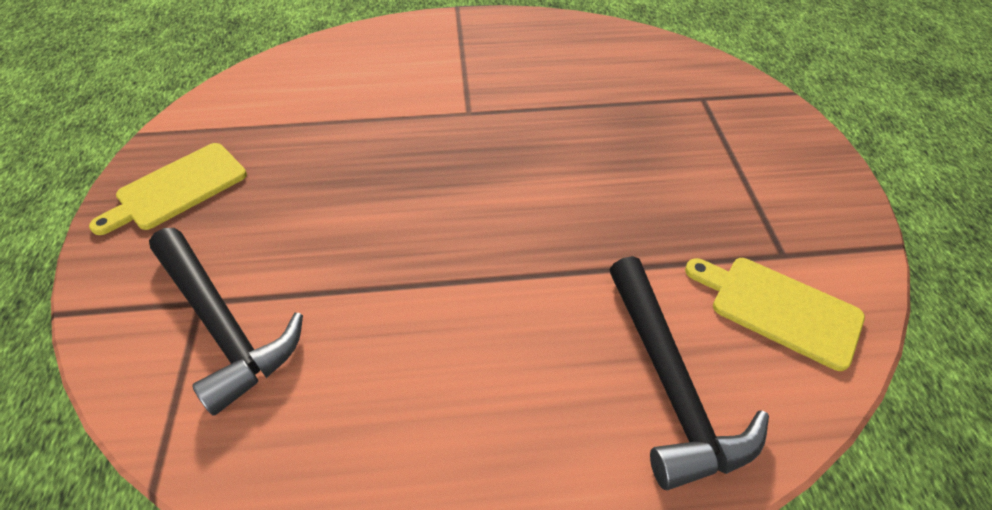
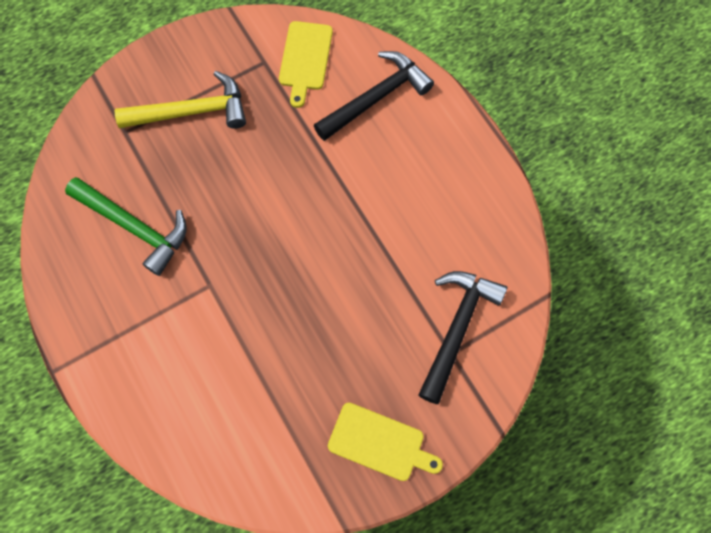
camera: 115 degrees left, 20 degrees up
none -> green hammer [65,177,187,276]
none -> yellow hammer [115,71,246,129]

